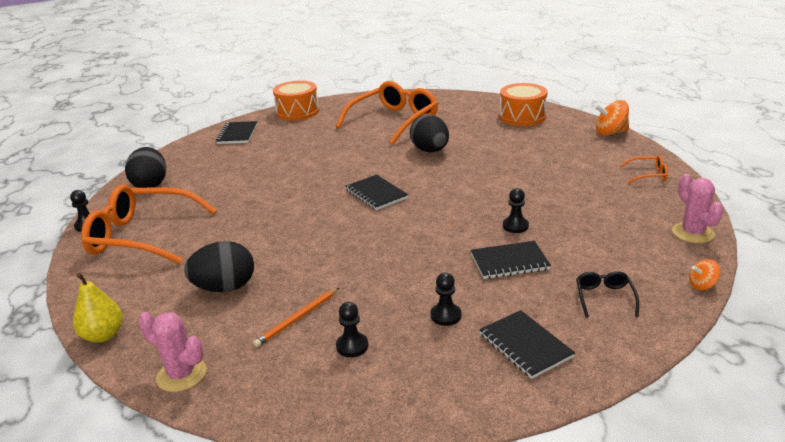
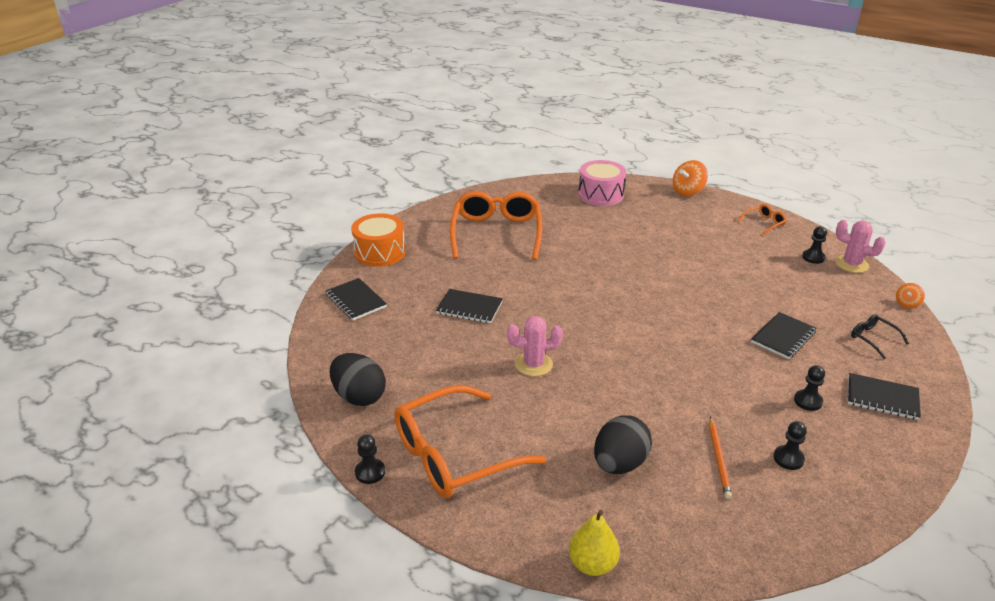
camera: 40 degrees left, 5 degrees up
pink cactus [138,312,206,392] -> pink cactus moved to [507,316,563,377]
black notebook [345,175,408,210] -> black notebook moved to [436,289,503,324]
black egg [410,115,449,152] -> none
orange drum [500,83,548,126] -> pink drum [578,160,626,206]
black pawn [503,188,529,233] -> black pawn moved to [802,226,827,264]

